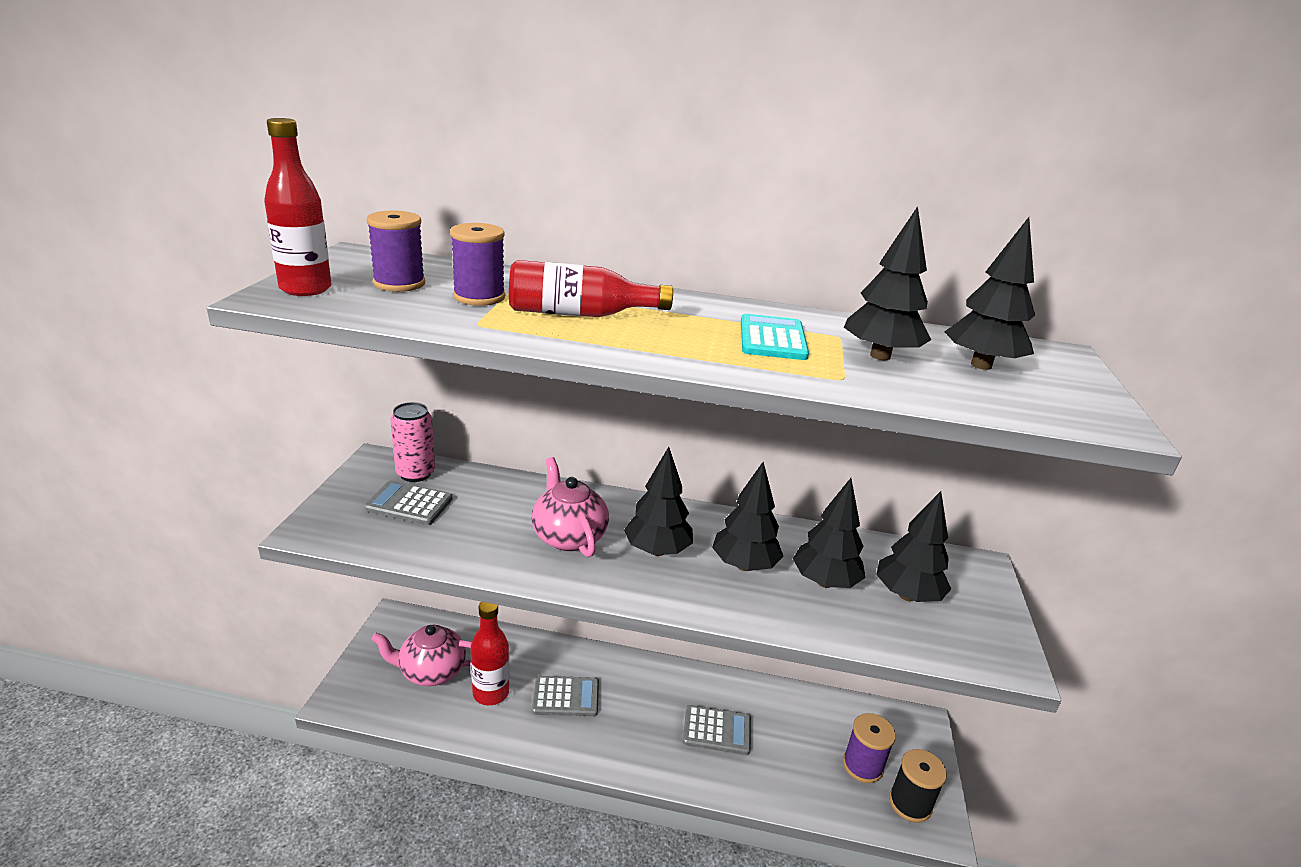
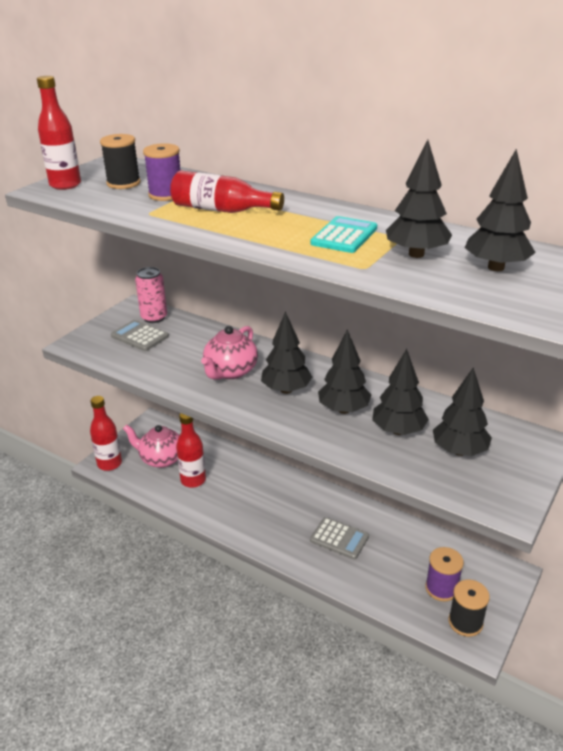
camera: 25 degrees right, 5 degrees up
purple spool [366,211,425,292] -> black spool [100,134,141,189]
pink teapot [532,457,609,557] -> pink teapot turned 150 degrees counterclockwise [201,326,258,380]
grey calculator [532,676,599,716] -> none
none -> red bottle [90,396,122,471]

